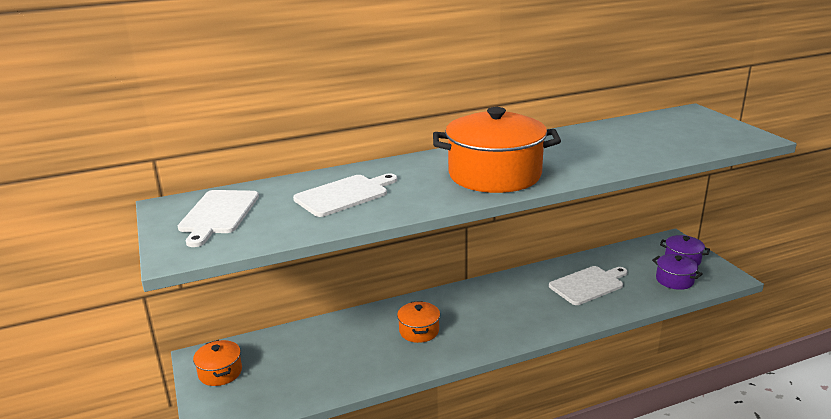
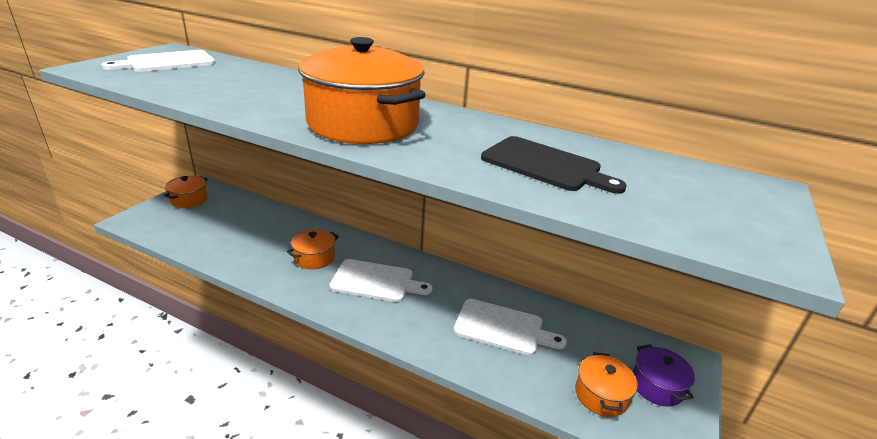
camera: 45 degrees right, 5 degrees up
white cutting board [293,173,397,217] -> white cutting board moved to [329,259,432,302]
purple pot [652,254,703,290] -> orange pot [575,352,638,417]
none -> black cutting board [481,136,627,194]

